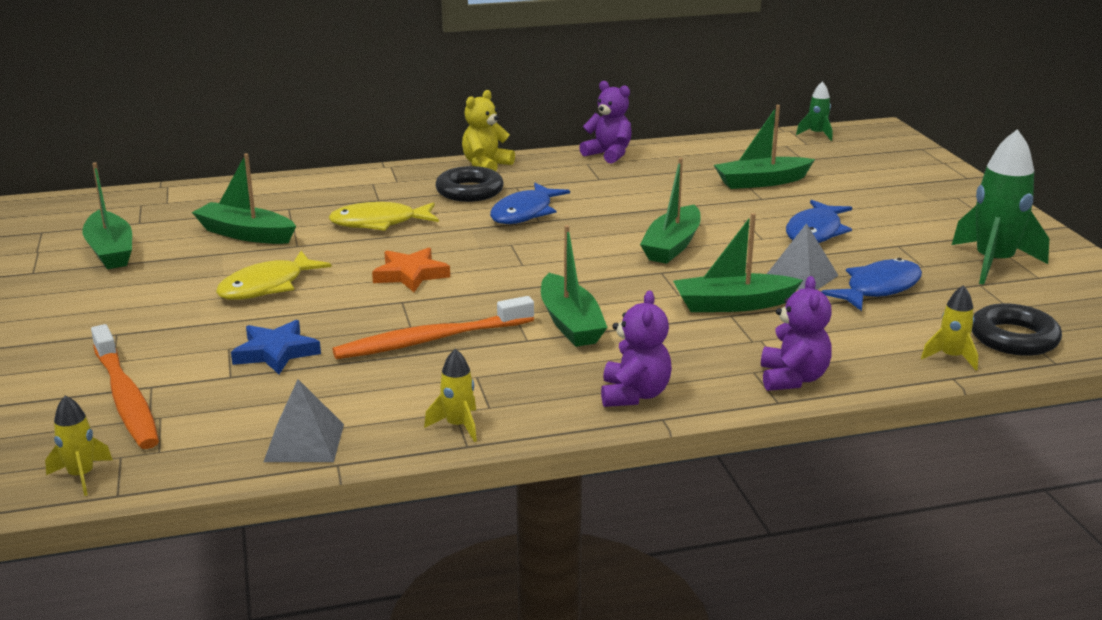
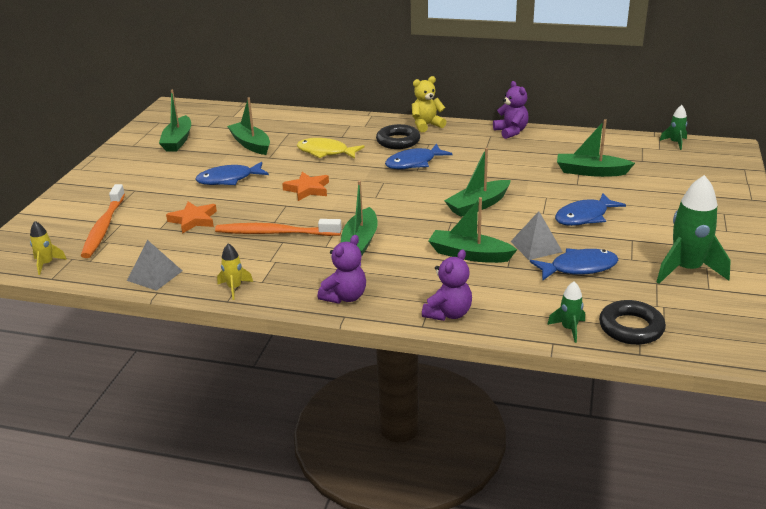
camera: 30 degrees right, 5 degrees up
yellow fish [216,251,332,300] -> blue fish [195,162,269,185]
blue star [231,320,321,374] -> orange star [166,202,217,234]
yellow rocket [921,285,978,370] -> green rocket [547,282,585,343]

